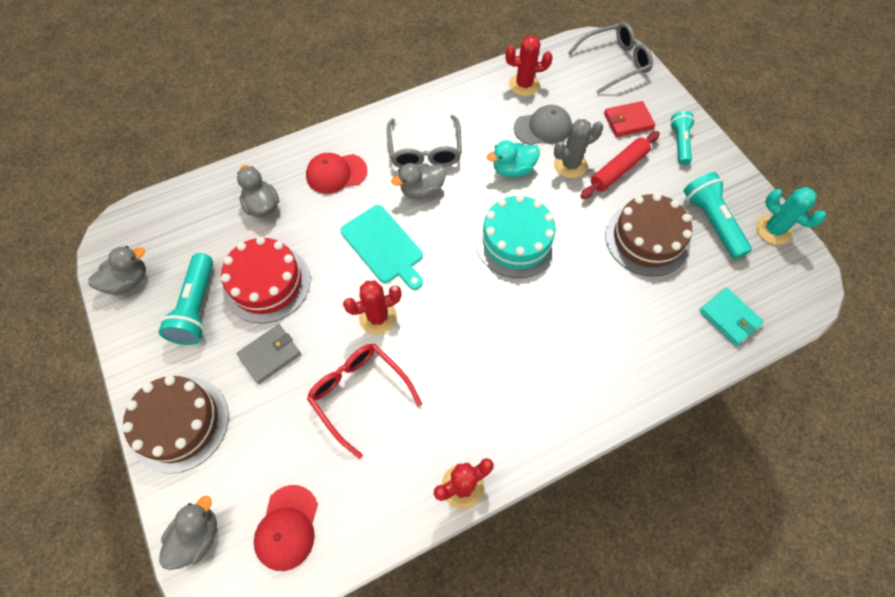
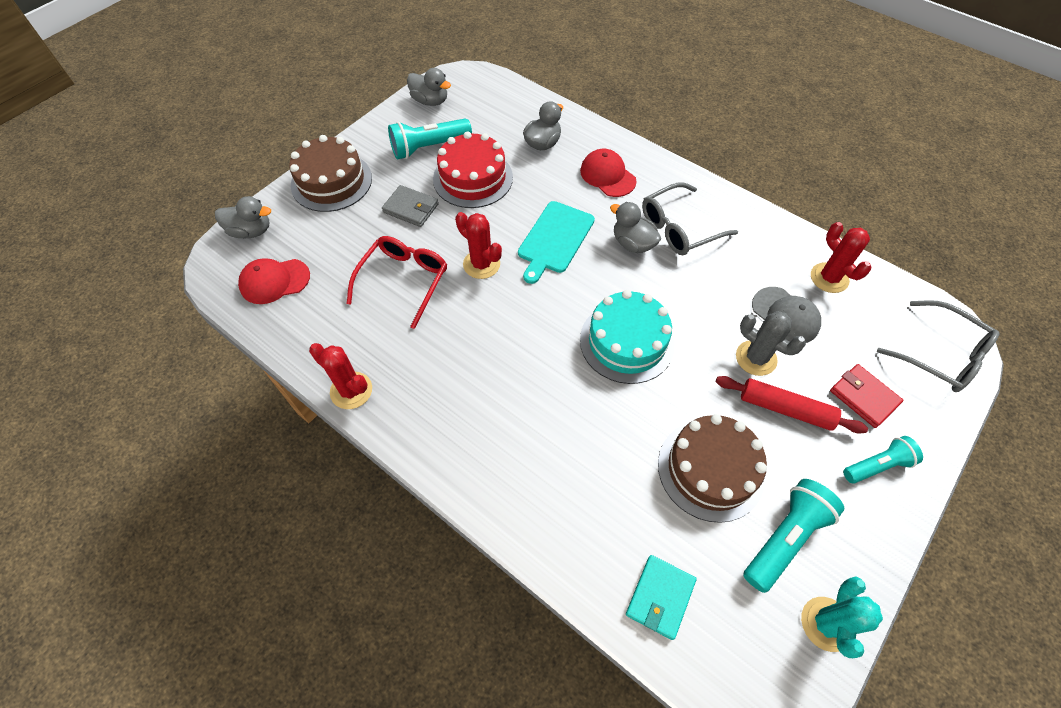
camera: 65 degrees right, 5 degrees down
turquoise duck [487,140,540,177] -> none

